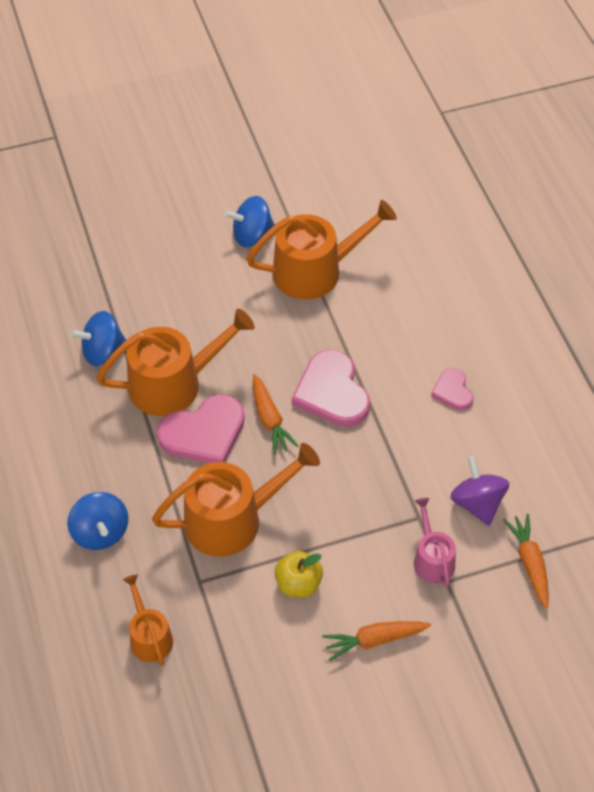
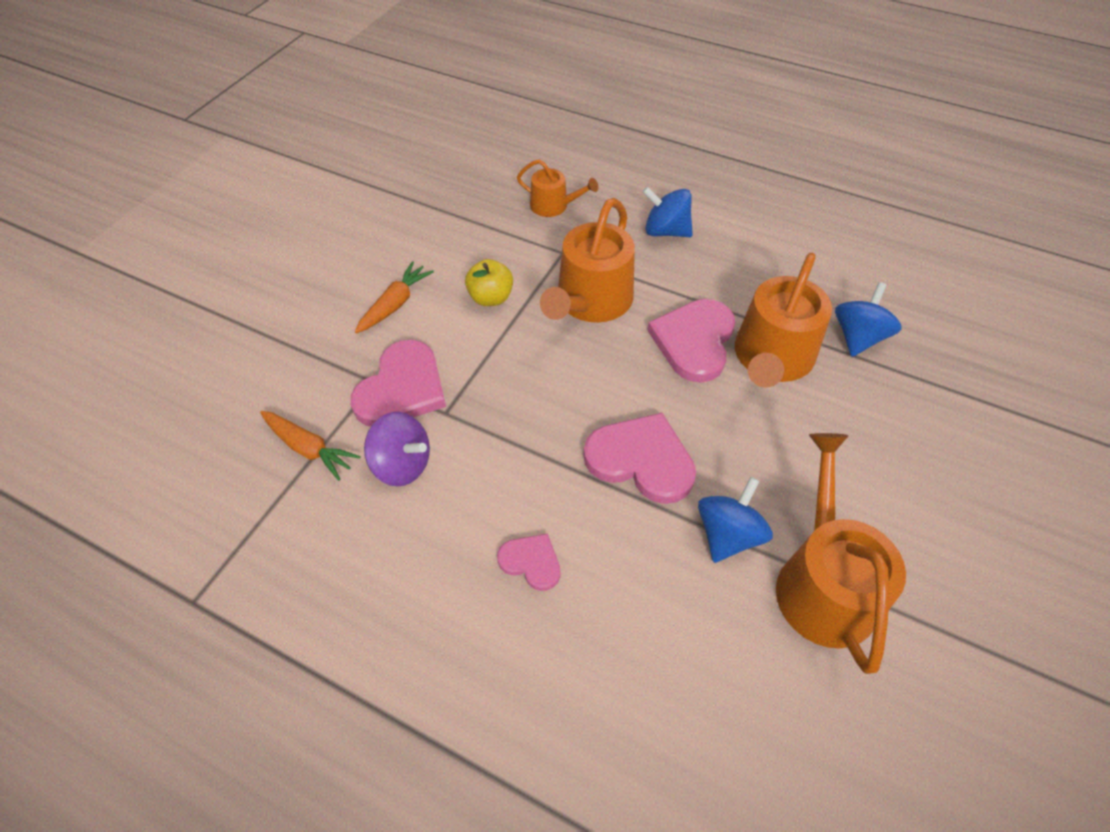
camera: 135 degrees right, 0 degrees up
blue spinning top [225,196,275,247] -> blue spinning top moved to [698,477,773,563]
orange watering can [246,200,397,300] -> orange watering can turned 150 degrees clockwise [776,433,906,674]
orange carrot [253,374,299,455] -> none
pink watering can [414,498,456,587] -> pink heart [350,340,446,427]

